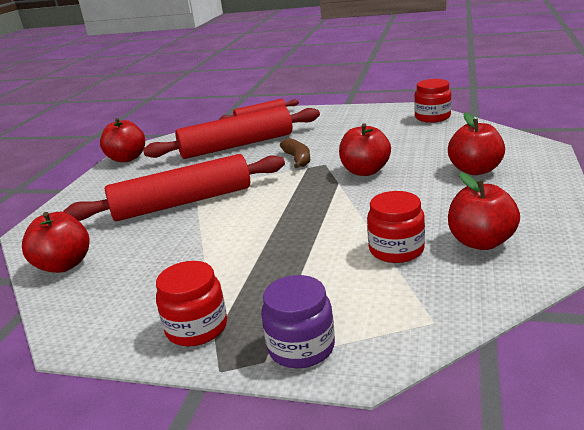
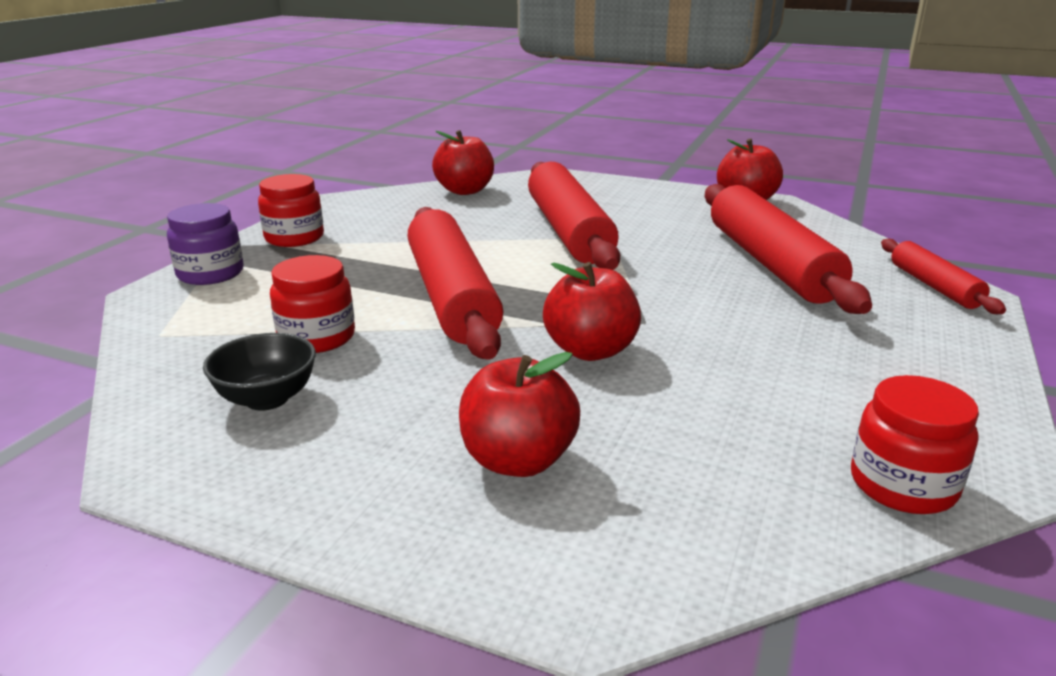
camera: 95 degrees right, 0 degrees up
brown banana [280,138,310,168] -> none
red apple [448,172,520,250] -> black bowl [203,333,316,411]
none -> red rolling pin [407,207,503,360]

